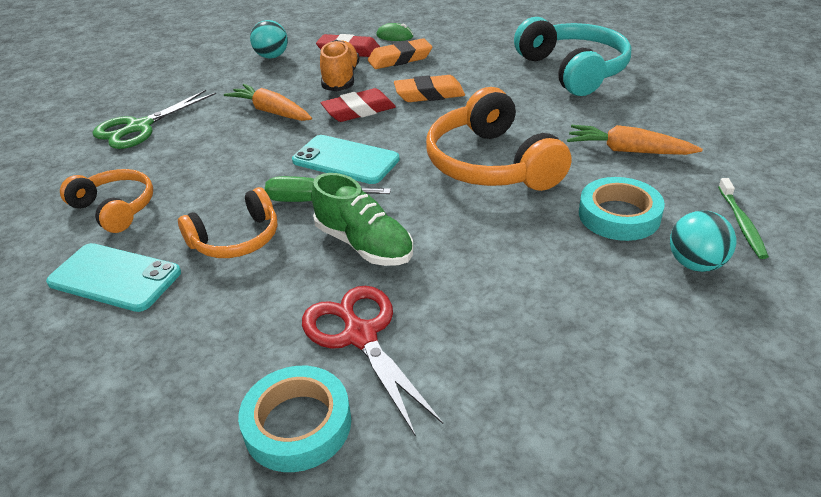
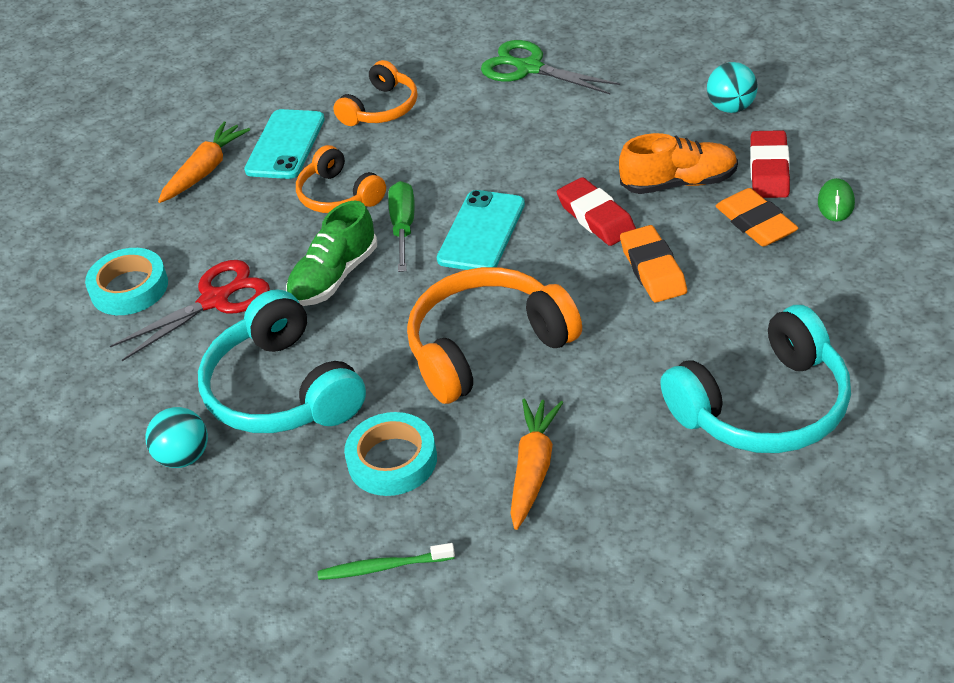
camera: 85 degrees right, 5 degrees up
orange carrot [224,84,312,121] -> orange carrot moved to [158,121,250,203]
turquoise ball [670,211,736,272] -> turquoise ball moved to [146,407,208,468]
none -> turquoise headphones [198,289,366,433]

